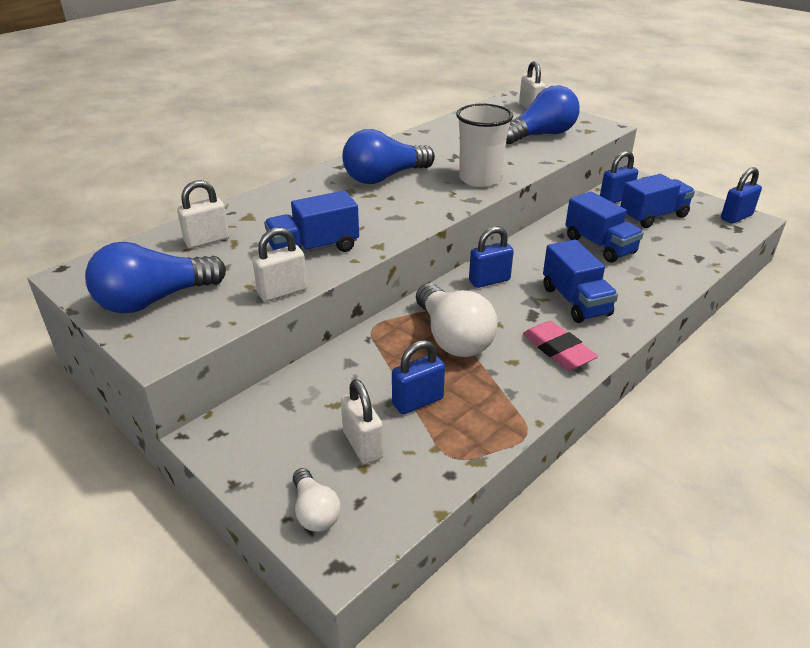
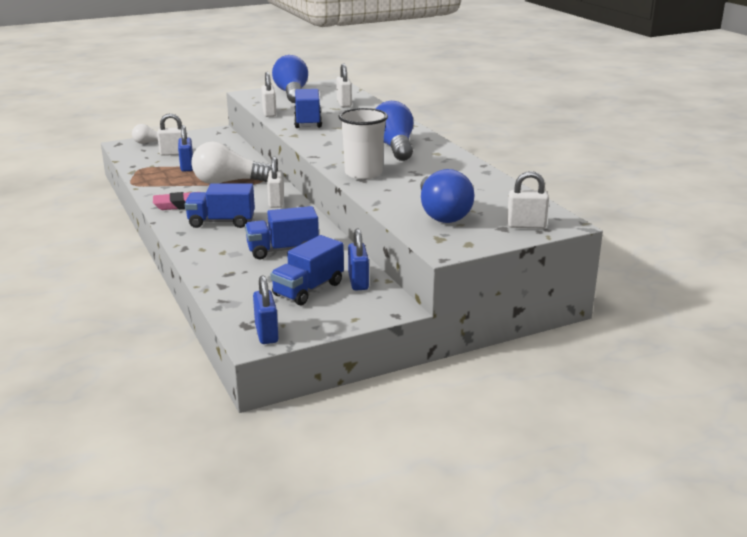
camera: 110 degrees right, 10 degrees down
blue padlock [469,226,514,288] -> white padlock [267,157,284,208]
blue truck [620,174,695,228] -> blue truck turned 45 degrees clockwise [270,235,344,305]

